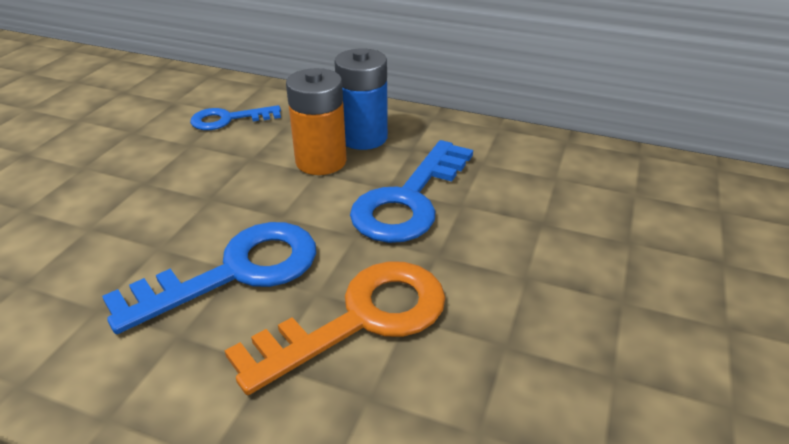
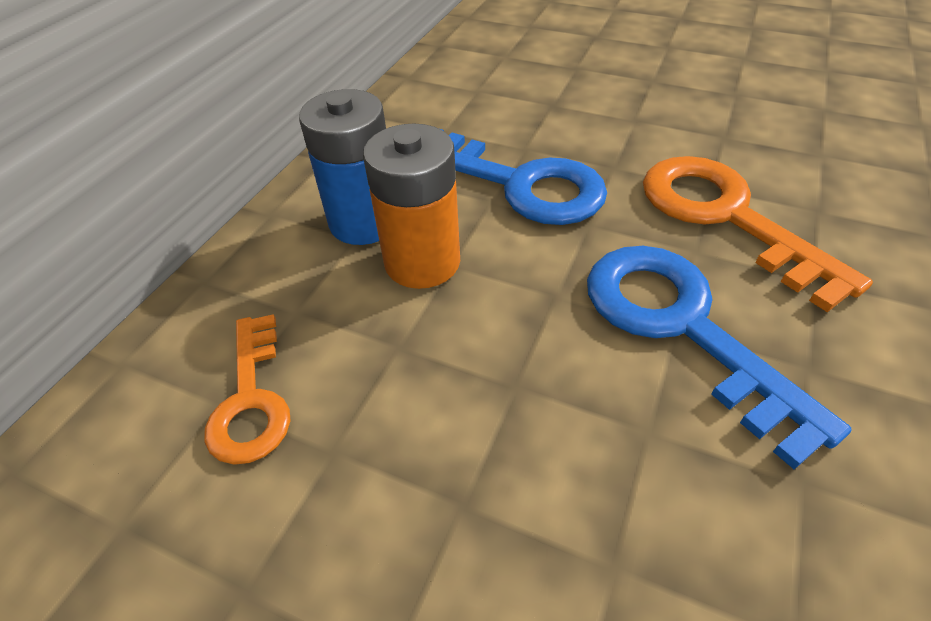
camera: 85 degrees left, 10 degrees up
blue key [190,105,281,130] -> orange key [204,314,291,465]

